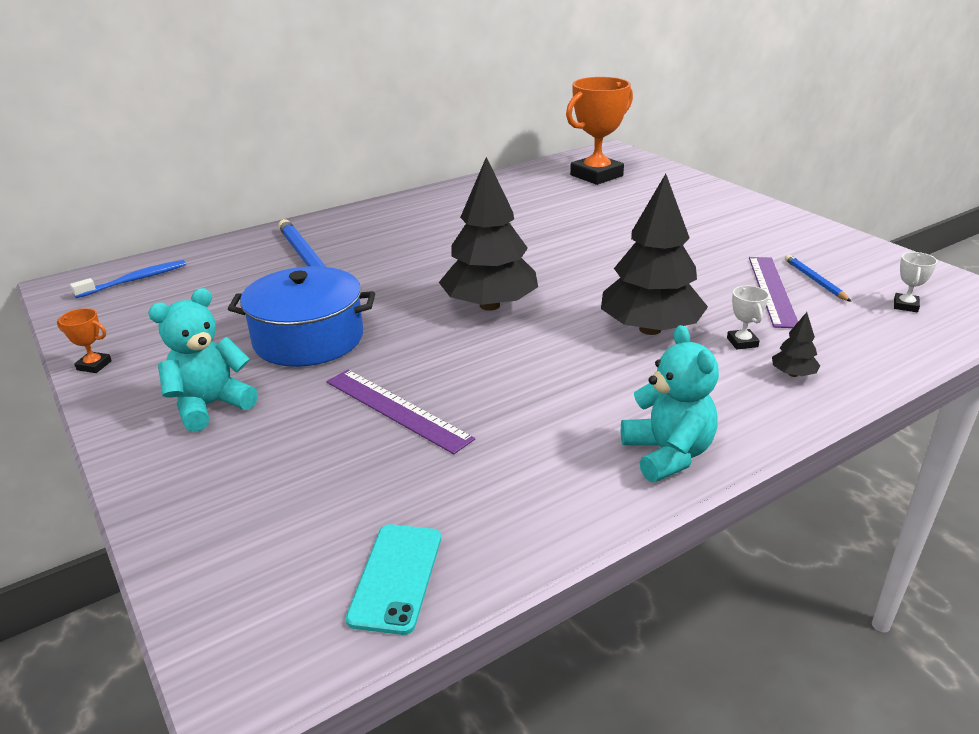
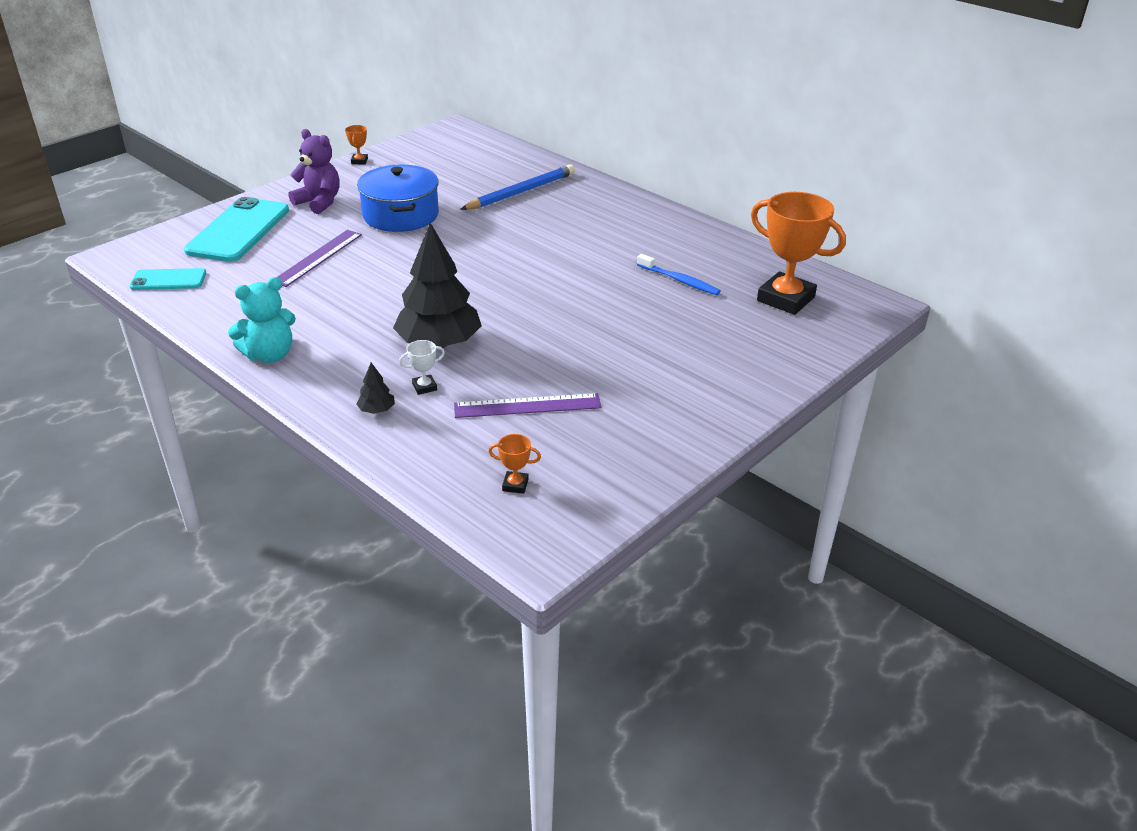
camera: 75 degrees right, 5 degrees up
blue toothbrush [70,260,186,298] -> blue toothbrush moved to [637,254,721,295]
turquoise teddy bear [148,288,258,432] -> purple teddy bear [289,129,340,214]
black tree [439,157,538,311] -> none
blue pencil [785,254,852,302] -> none
white trophy [894,252,938,312] -> orange trophy [488,434,541,494]
none -> turquoise phone [184,197,289,262]

